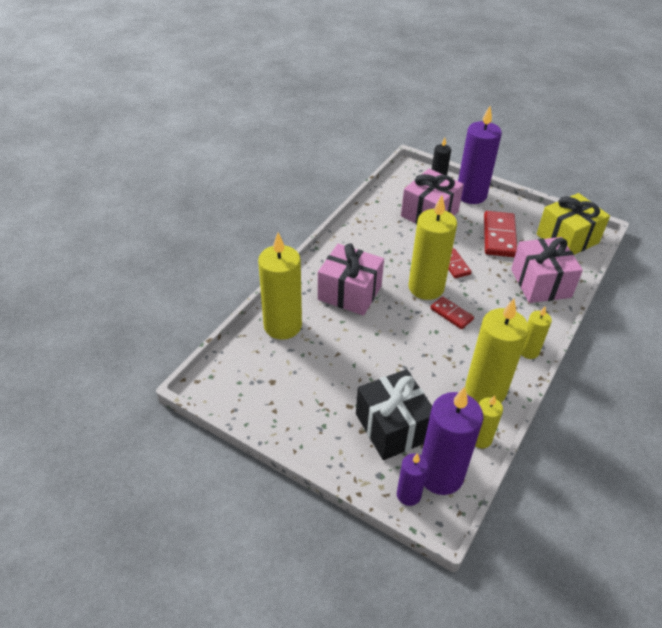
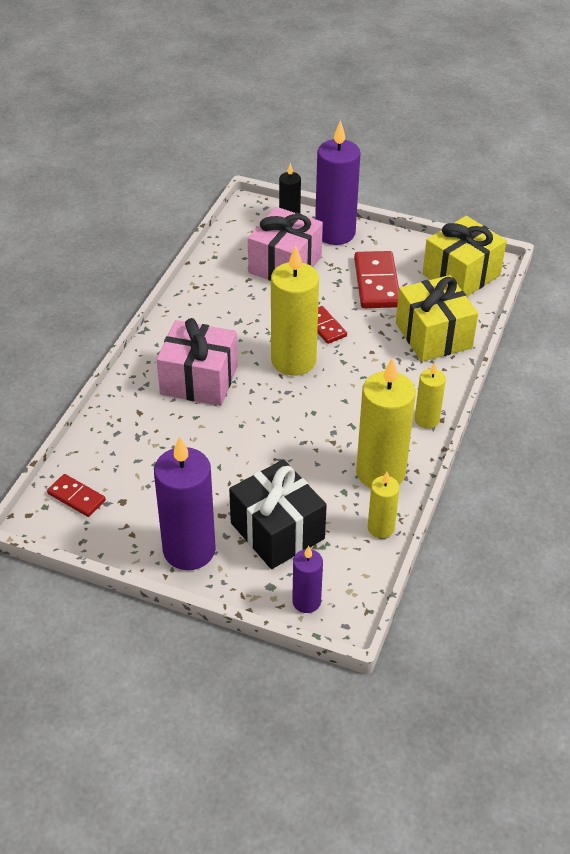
camera: 10 degrees left, 0 degrees up
yellow candle [258,233,302,340] -> none
purple candle [422,387,484,495] -> purple candle moved to [154,436,216,570]
red domino [430,297,474,329] -> red domino moved to [47,474,106,517]
pink gift [511,237,583,303] -> yellow gift [396,275,478,362]

